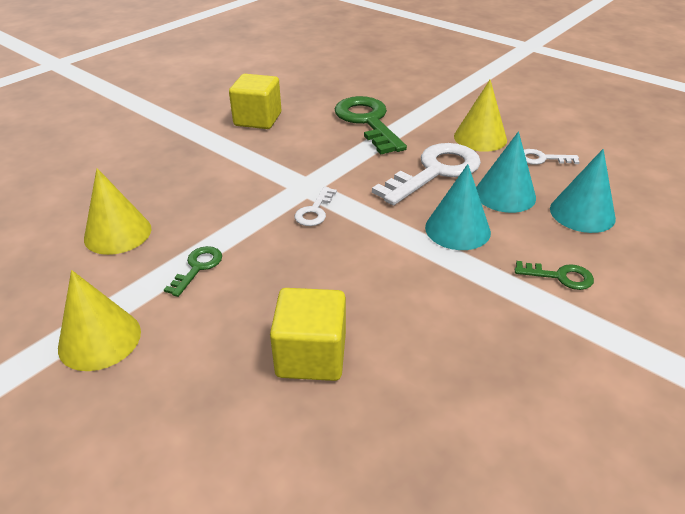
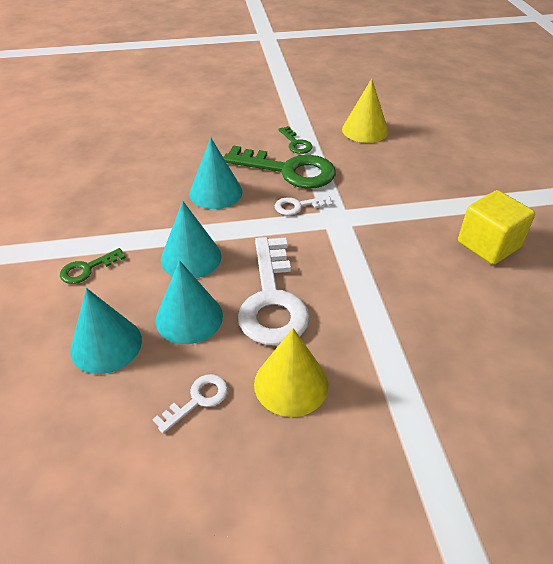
camera: 130 degrees right, 5 degrees up
yellow cone [58,270,141,371] -> none
yellow cube [270,288,346,381] -> none
white key [295,187,337,226] -> white key turned 75 degrees counterclockwise [275,196,333,215]
green key [335,96,407,154] -> green key moved to [223,146,336,189]
none -> turquoise cone [189,137,243,209]

